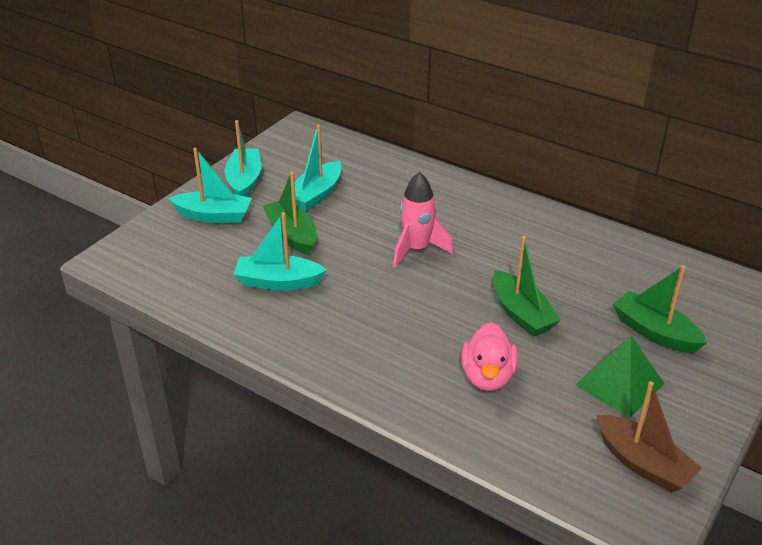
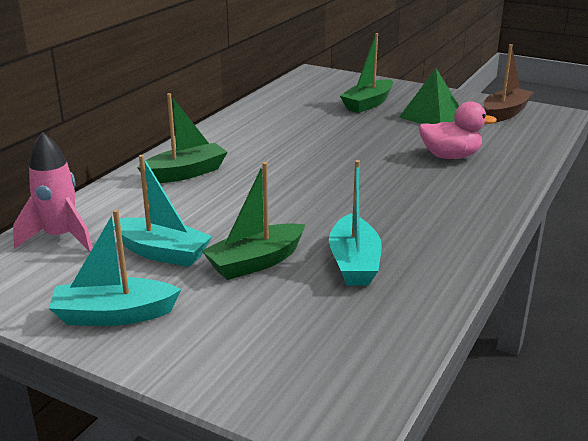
camera: 95 degrees left, 10 degrees down
turquoise boat [169,148,252,223] -> none
pink rocket [393,172,453,268] -> pink rocket moved to [13,132,92,252]
green boat [493,236,561,337] -> green boat moved to [137,93,227,183]

